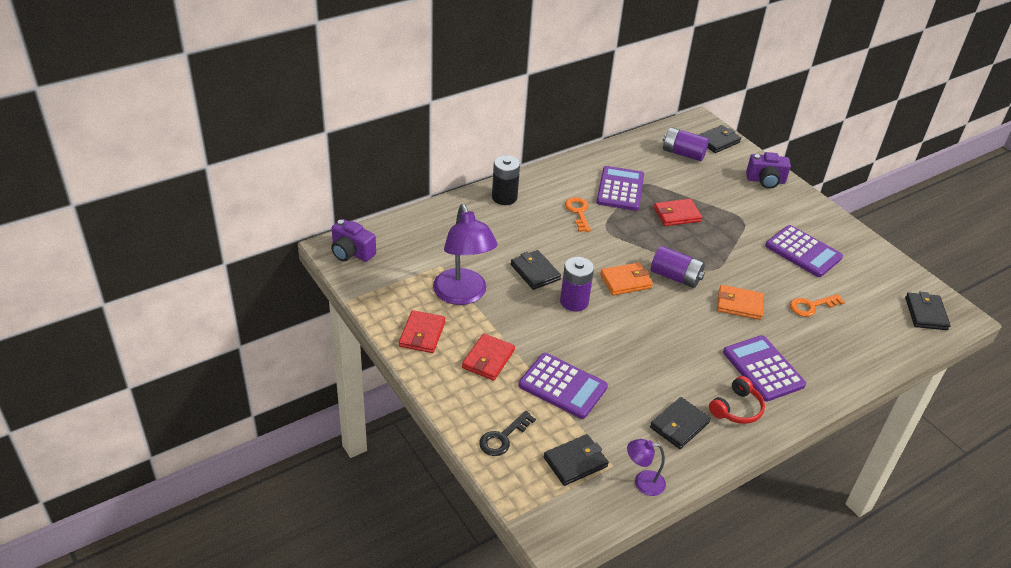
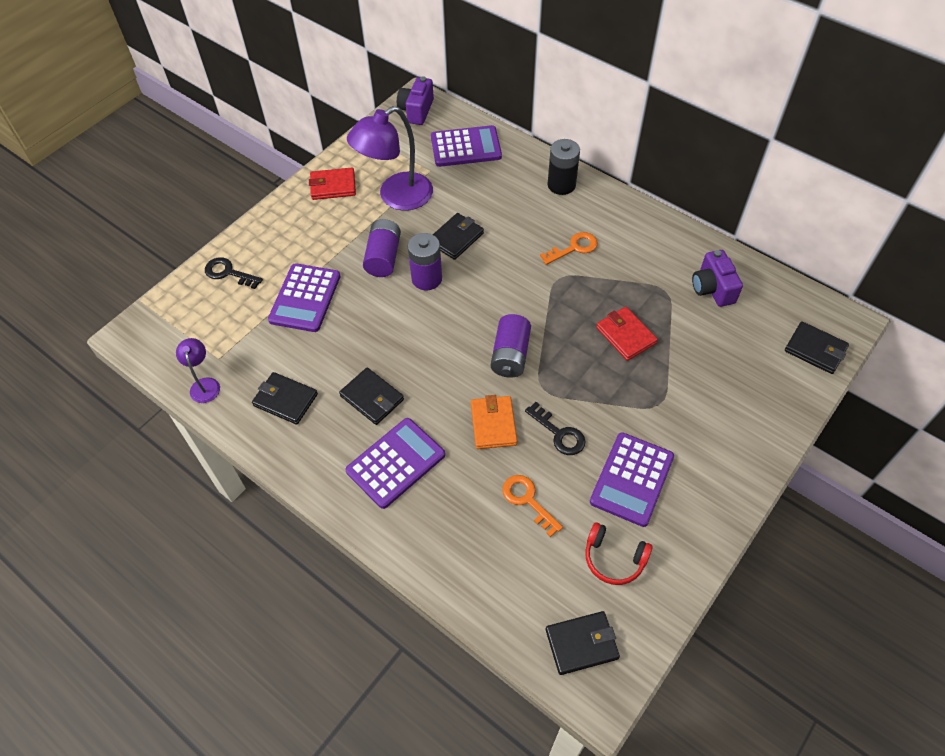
camera: 75 degrees right, 15 degrees up
red wallet [462,333,515,381] -> none
black wallet [544,434,609,486] -> black wallet moved to [339,367,404,425]
purple calculator [596,166,644,211] -> purple calculator moved to [431,125,502,167]
orange wallet [600,262,653,295] -> none
purple battery [663,127,709,161] -> purple battery moved to [363,219,401,277]
red headphones [709,376,765,424] -> red headphones moved to [585,522,653,585]
purple camera [746,152,791,189] -> purple camera moved to [692,250,743,307]
none -> black key [525,402,586,455]

